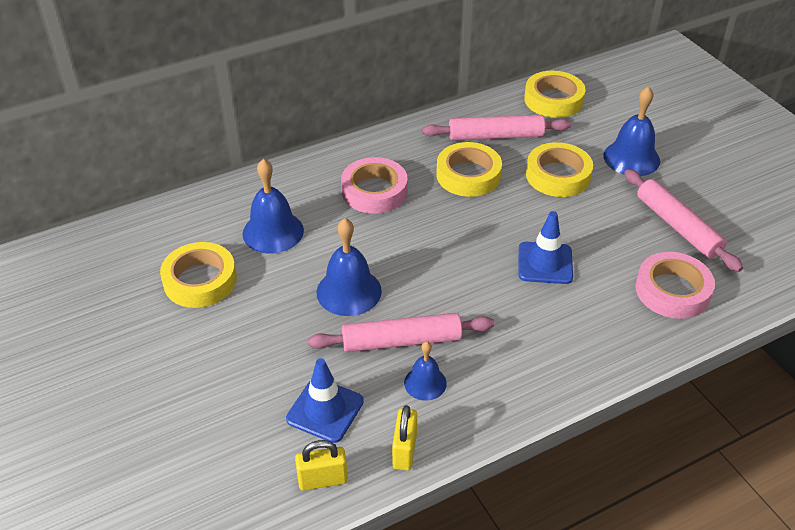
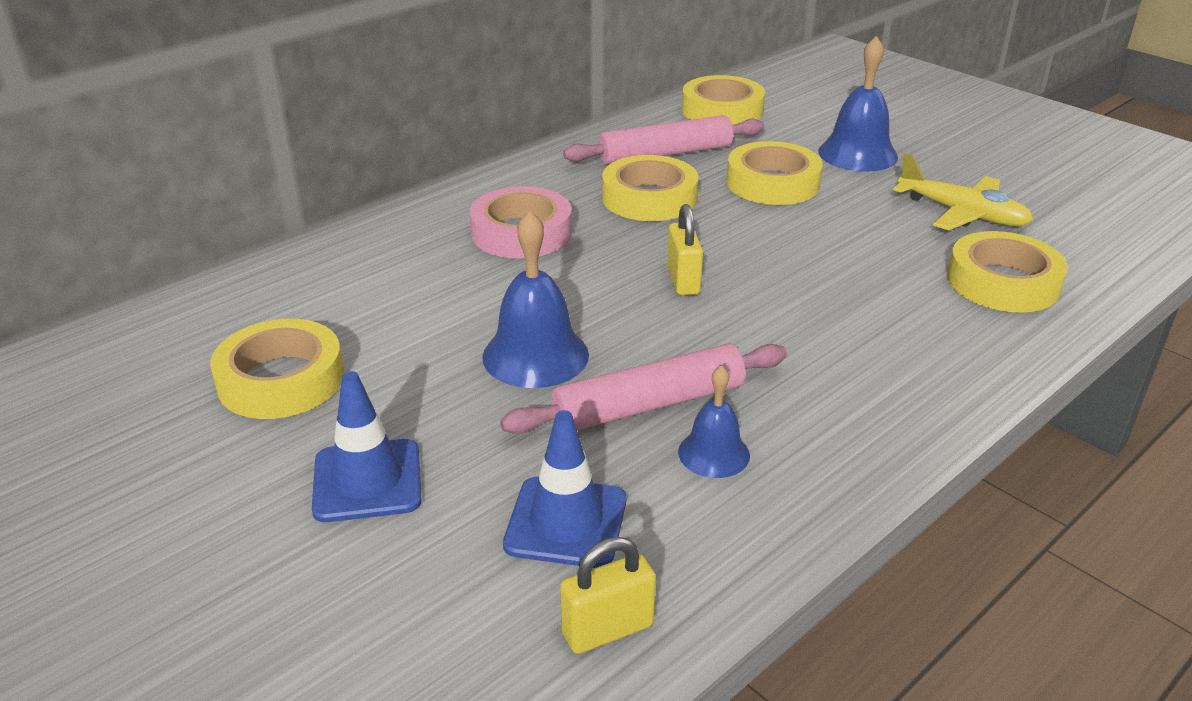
camera: 15 degrees left, 10 degrees down
blue bell [243,159,304,253] -> none
yellow padlock [392,405,417,471] -> yellow padlock moved to [667,204,703,296]
blue traffic cone [519,211,573,284] -> blue traffic cone moved to [312,371,422,522]
pink rolling pin [624,169,743,272] -> yellow plane [893,153,1033,230]
pink tape [635,252,715,319] -> yellow tape [947,231,1068,313]

